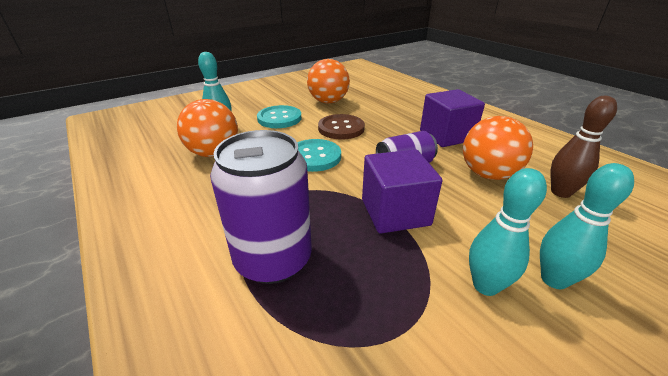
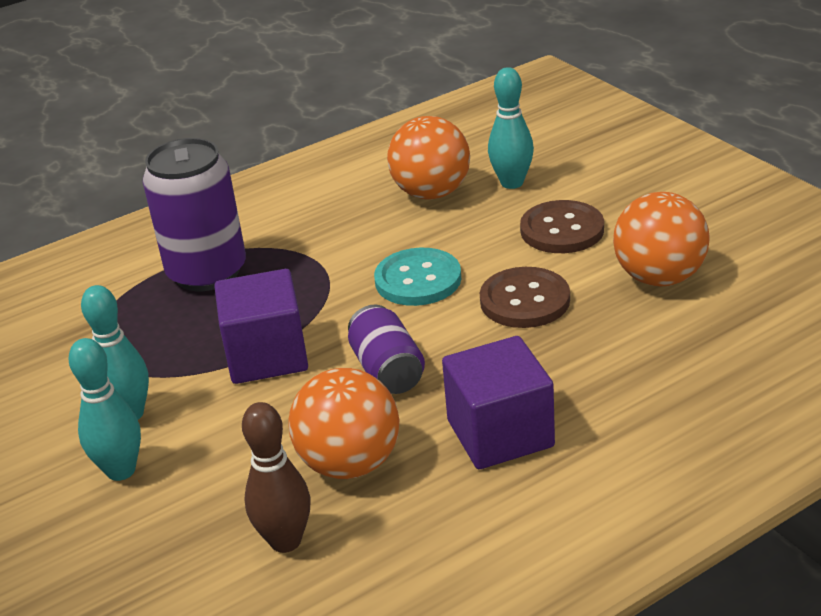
camera: 95 degrees right, 0 degrees up
turquoise button [257,105,302,128] -> brown button [520,200,604,253]

